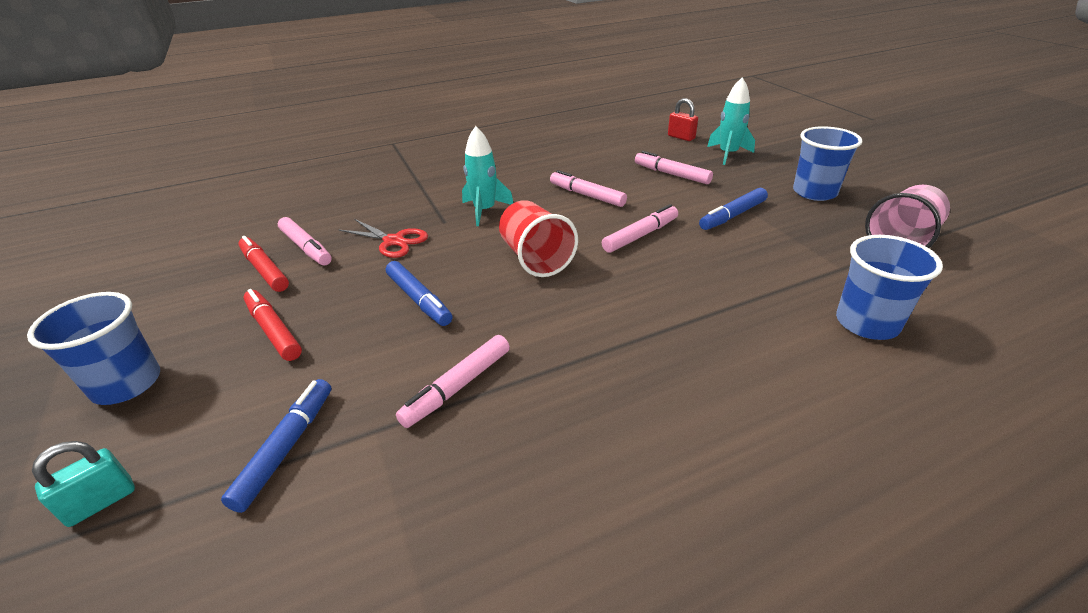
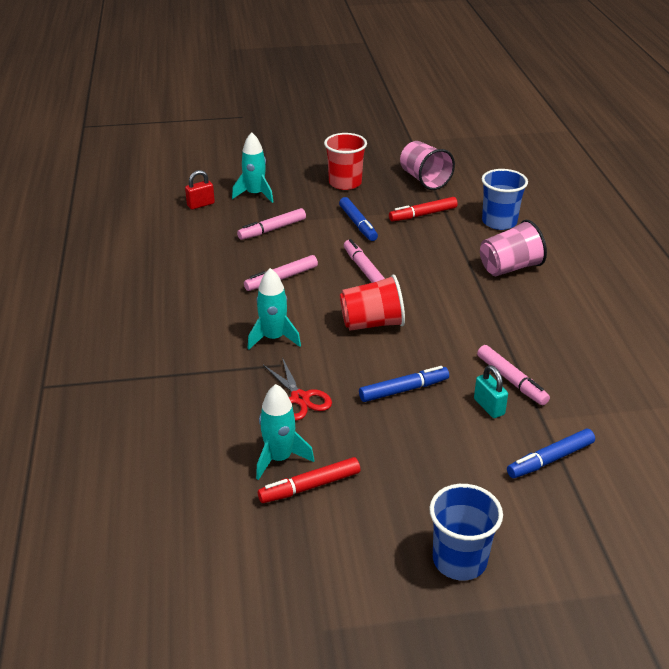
camera: 75 degrees left, 0 degrees up
turquoise padlock [32,441,135,527] -> turquoise padlock moved to [474,365,508,418]
blue marker [221,379,331,513] -> blue marker turned 60 degrees counterclockwise [507,429,595,478]
red marker [243,289,302,361] -> red marker moved to [389,197,458,222]
pink marker [278,217,332,266] -> turquoise rocket [256,384,314,480]
red scissors [339,219,428,258] -> red scissors turned 105 degrees clockwise [263,357,332,420]
blue cup [793,126,863,201] -> red cup [324,133,367,190]
none -> pink cup [480,220,547,276]

